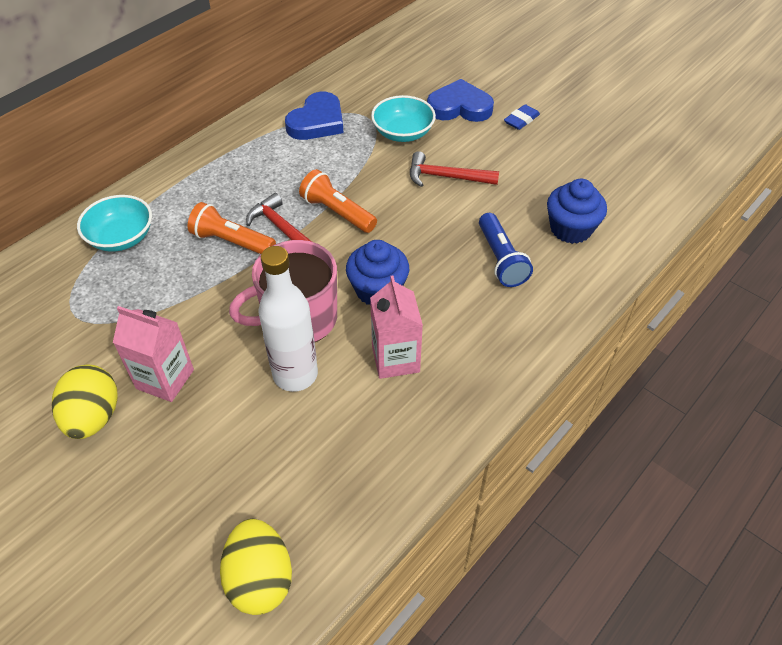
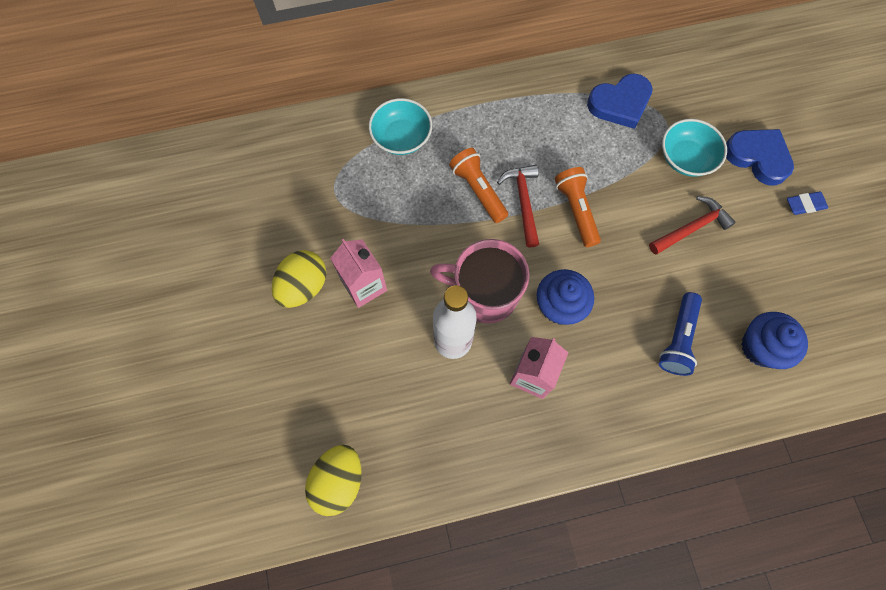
camera: 35 degrees right, 20 degrees up
red hammer [410,151,499,187] -> red hammer turned 105 degrees clockwise [649,196,736,255]

